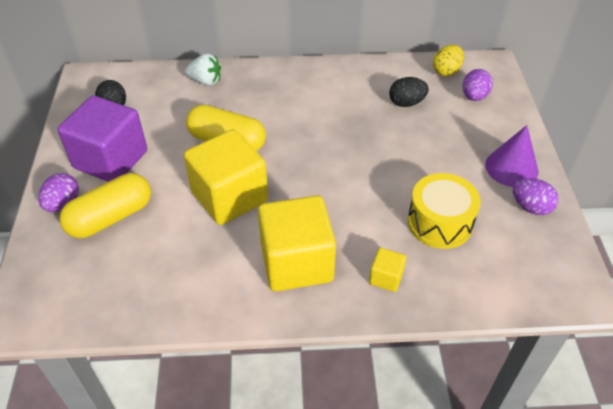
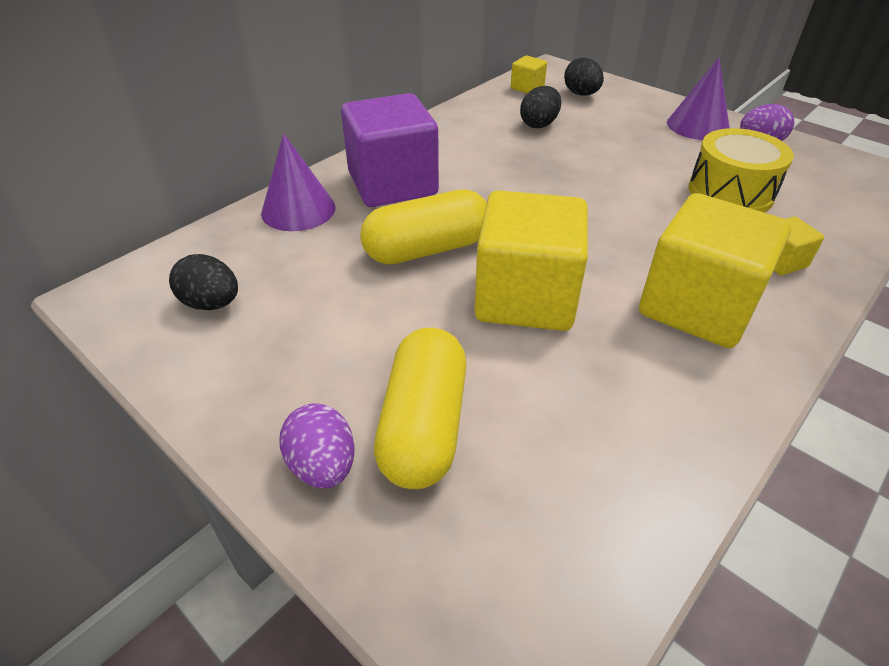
camera: 45 degrees left, 5 degrees down
purple cube [57,96,147,182] -> purple cube moved to [341,93,439,207]
white strawberry [185,53,221,86] -> purple cone [261,134,336,231]
yellow egg [433,45,464,76] -> yellow cube [511,56,547,93]
purple egg [463,69,493,101] -> black egg [564,58,604,96]

